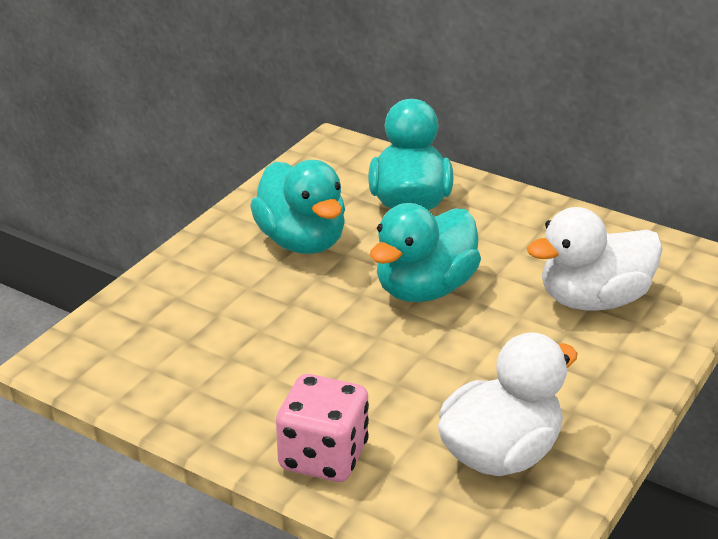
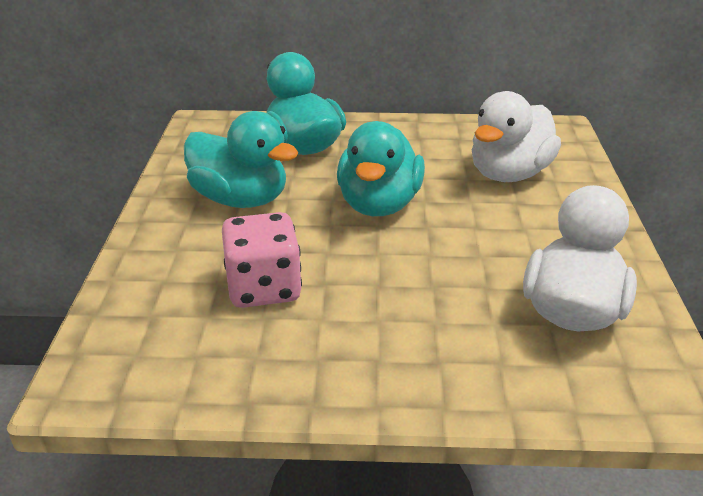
camera: 30 degrees left, 0 degrees up
pink dice [276,374,369,482] -> pink dice moved to [222,212,302,308]

